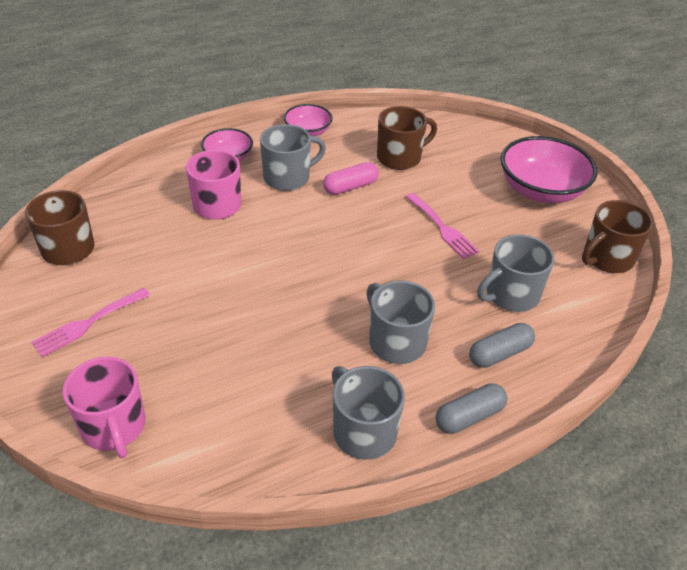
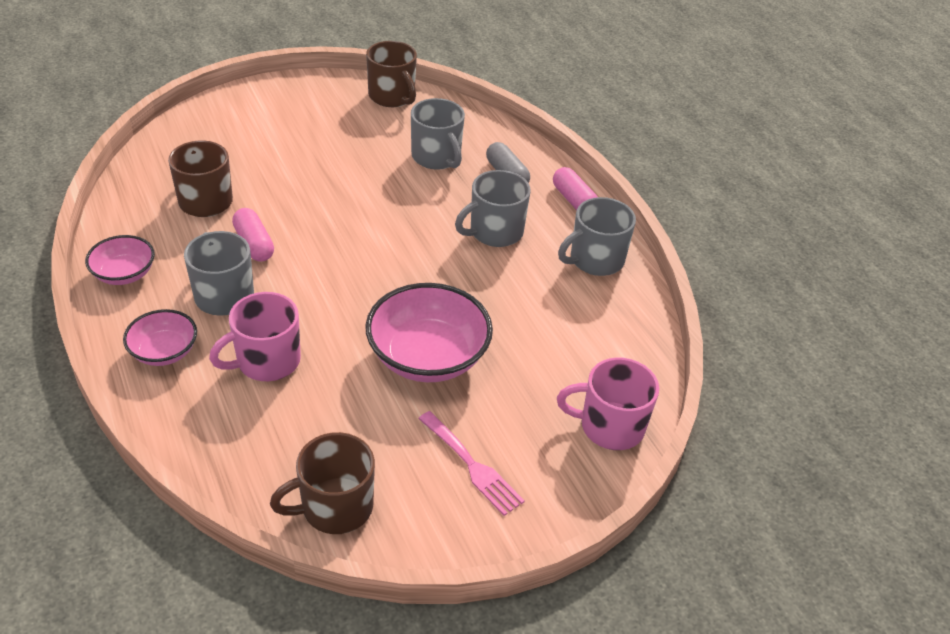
camera: 90 degrees left, 0 degrees up
pink mug [63,357,146,458] -> pink mug turned 150 degrees counterclockwise [557,357,659,450]
pink fork [406,193,480,259] -> none
grey capsule [435,383,507,434] -> pink capsule [553,167,598,210]
pink bowl [501,136,598,203] -> pink bowl moved to [365,283,493,382]

